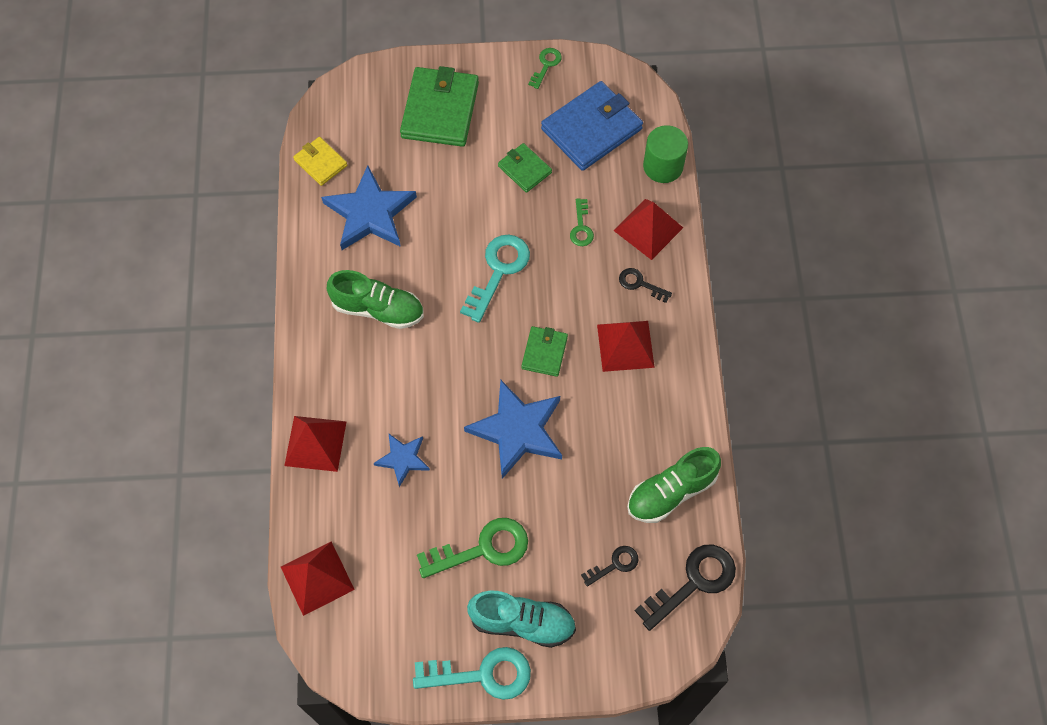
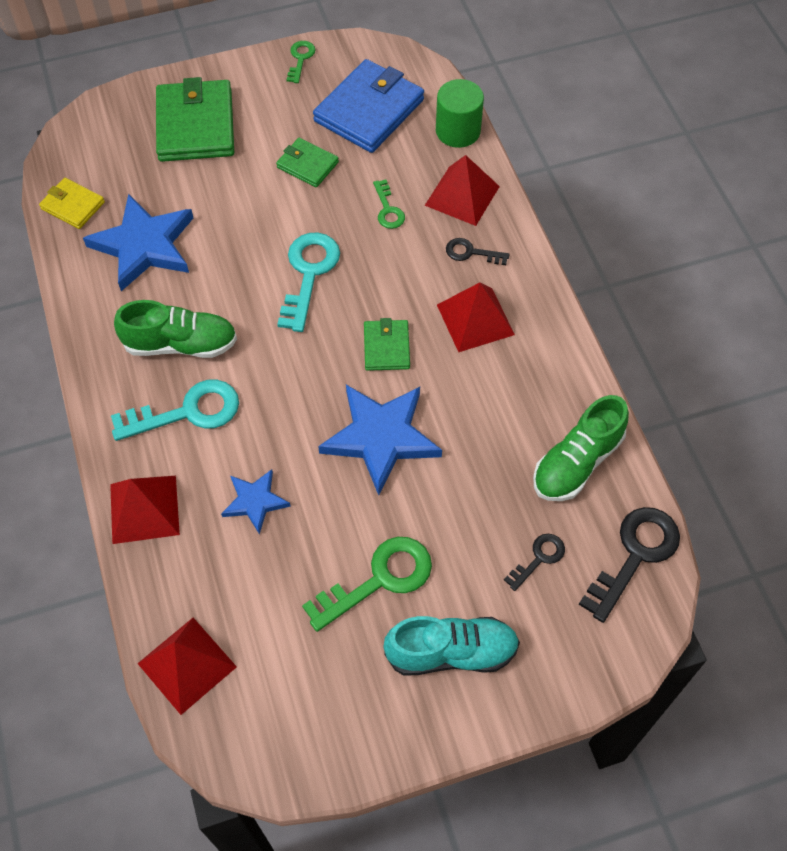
camera: 15 degrees left, 5 degrees down
turquoise key [413,647,531,700] -> turquoise key moved to [111,379,239,441]

